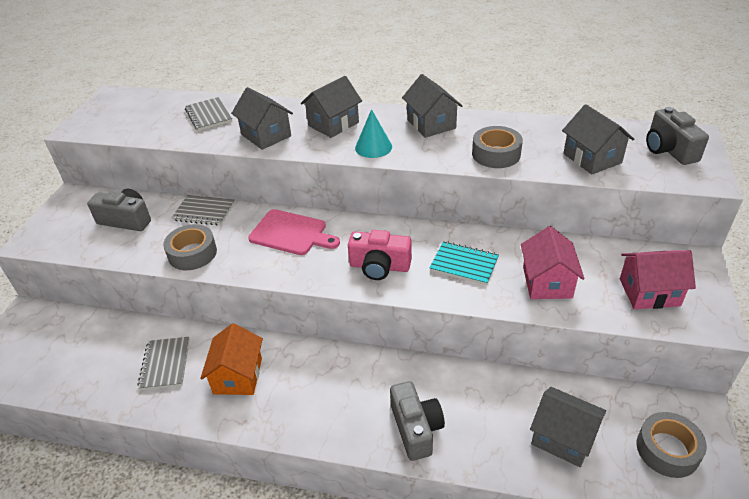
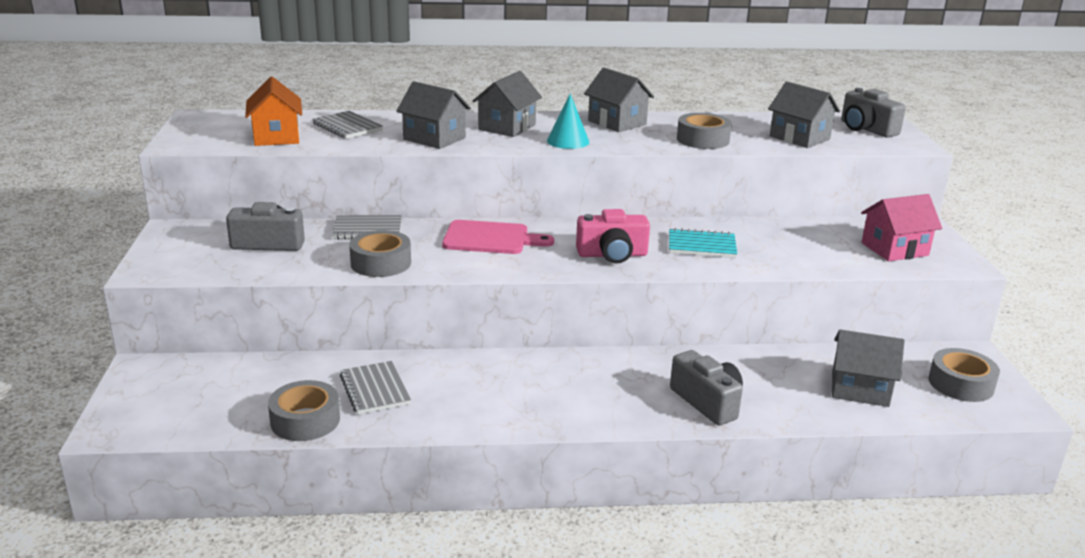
camera: 20 degrees left, 15 degrees down
orange house [200,323,263,395] -> orange house moved to [245,77,302,146]
pink house [521,226,584,299] -> none
none -> grey tape [268,380,340,441]

